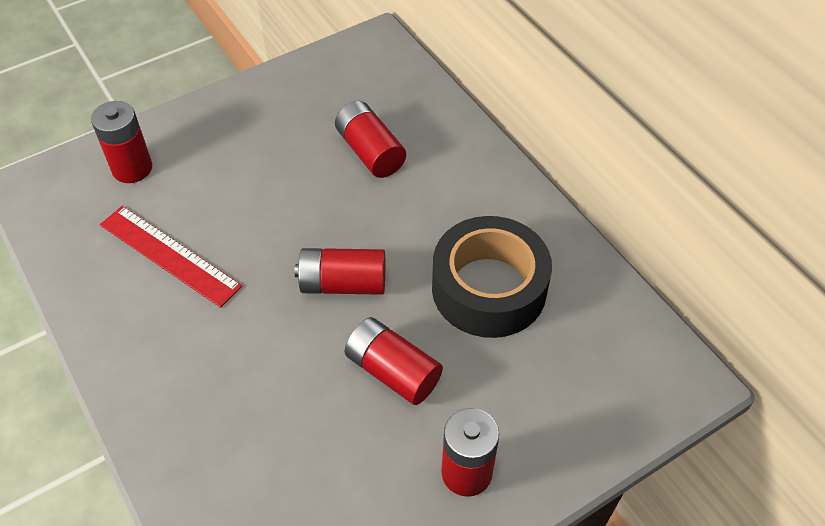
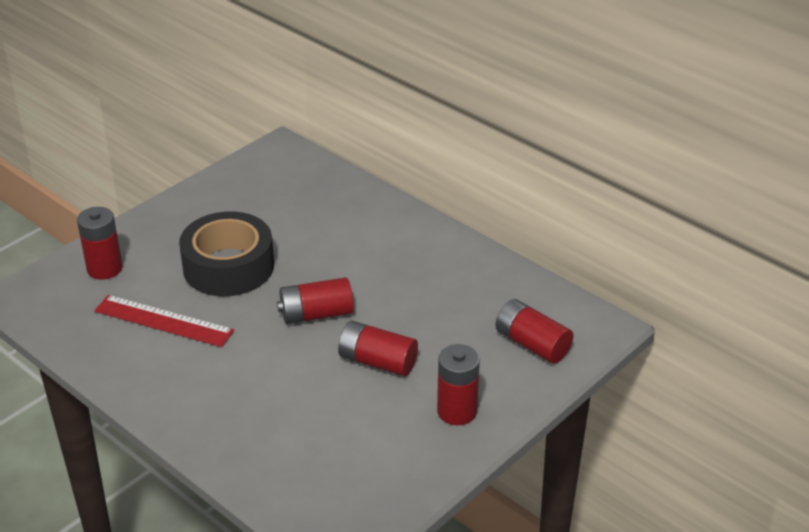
camera: 15 degrees left, 15 degrees down
red battery [335,101,406,178] -> red battery moved to [496,299,573,364]
black tape [432,216,552,338] -> black tape moved to [179,211,274,296]

